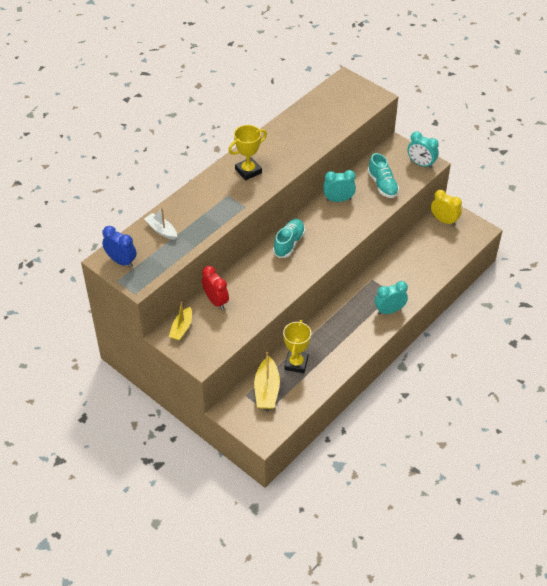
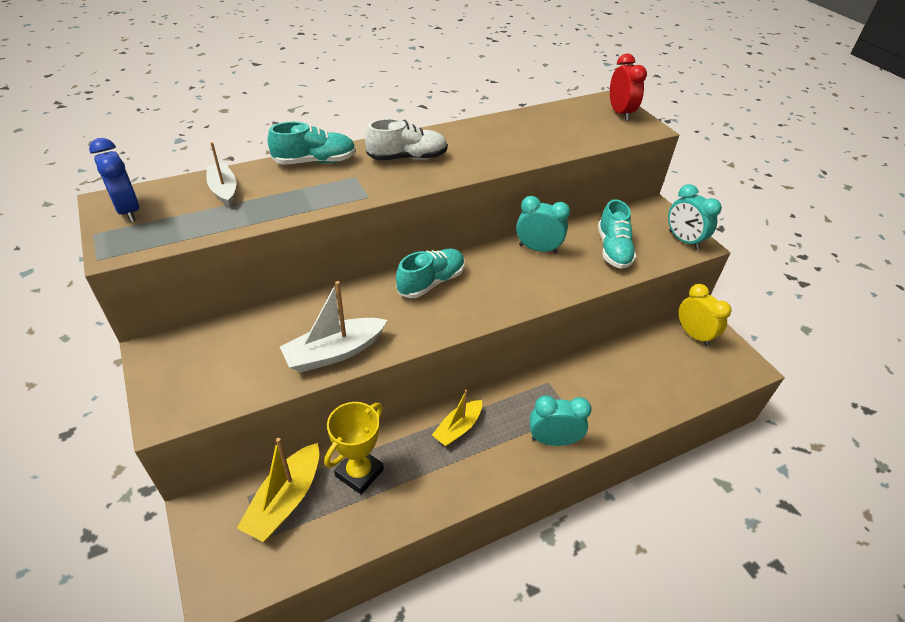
camera: 20 degrees right, 5 degrees down
yellow boat [169,302,192,341] -> yellow boat moved to [432,389,482,446]
red clock [202,266,229,310] -> red clock moved to [610,54,647,121]
yellow trophy [228,125,267,180] -> white shoe [365,118,448,160]
none -> turquoise shoe [268,122,356,165]
none -> white boat [280,281,387,372]

